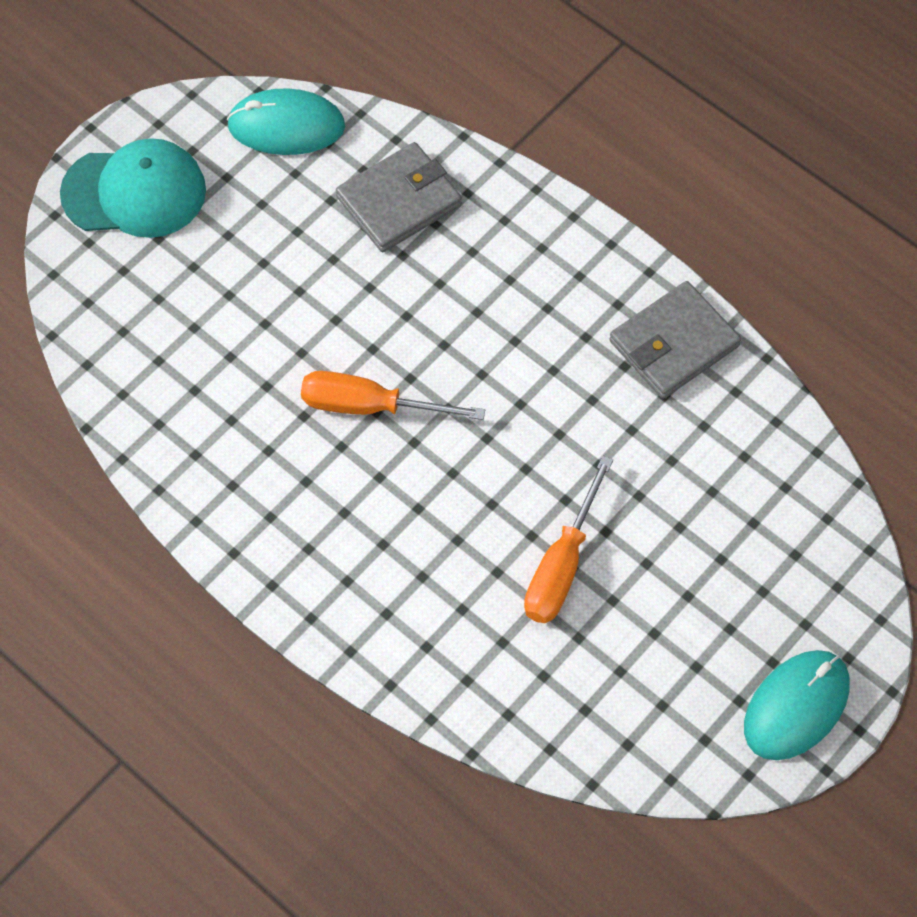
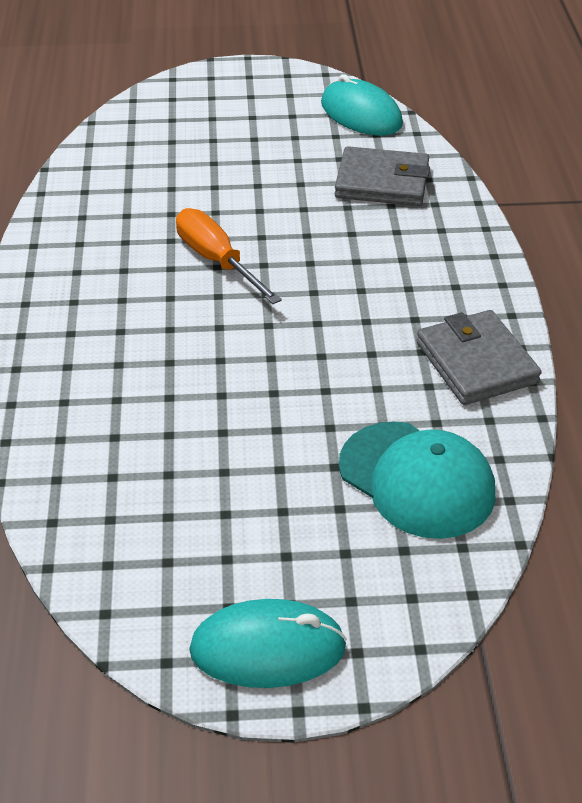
camera: 45 degrees right, 20 degrees down
turquoise cap [60,138,206,238] -> turquoise cap moved to [339,421,496,539]
orange screwdriver [524,456,613,623] -> none
grey wallet [609,281,741,399] -> grey wallet turned 60 degrees clockwise [416,310,542,405]

